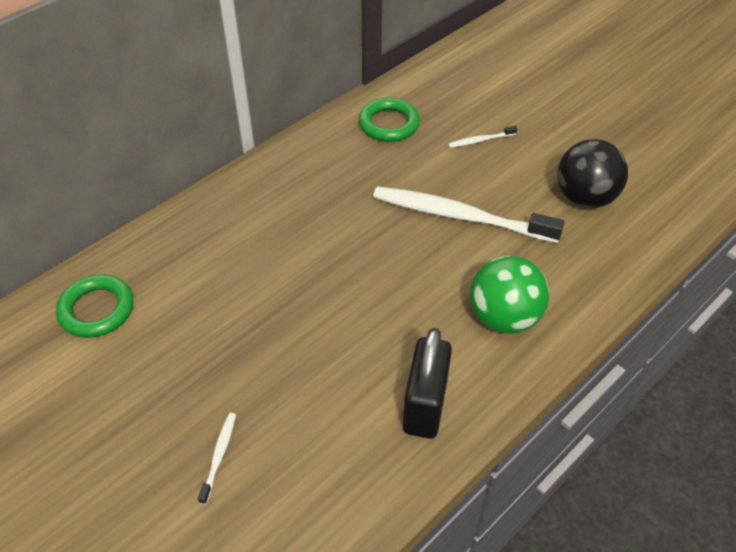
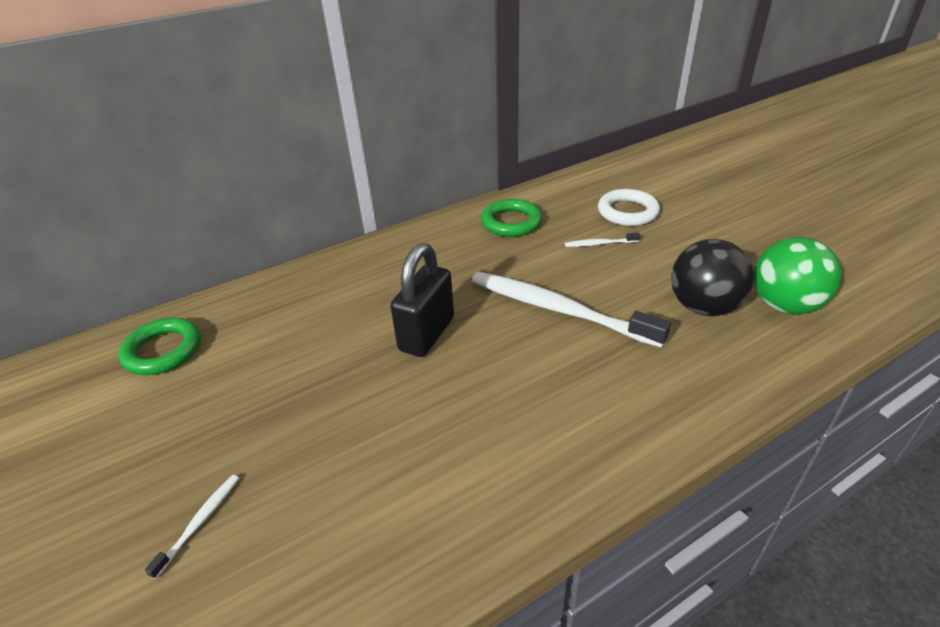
camera: 15 degrees right, 10 degrees down
black padlock [403,328,452,439] -> black padlock moved to [390,243,454,357]
green ball [470,256,549,334] -> green ball moved to [754,237,842,315]
none -> white ring [598,189,660,226]

